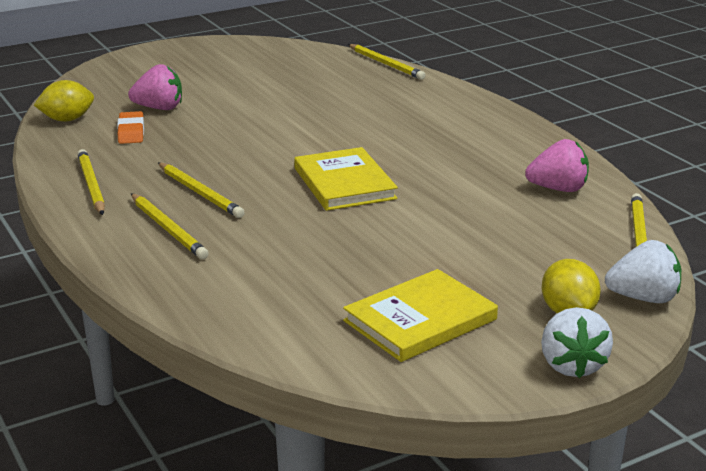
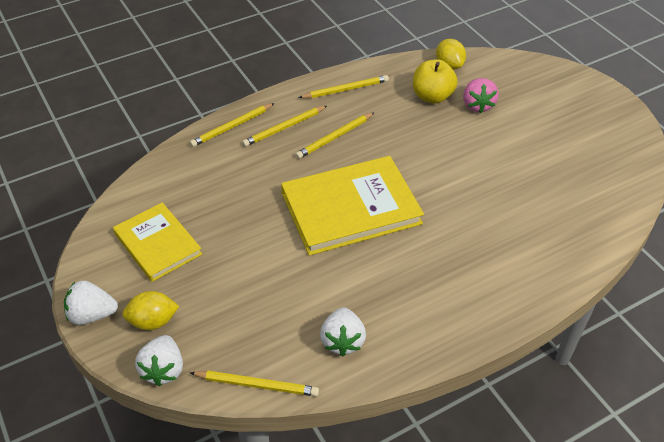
camera: 90 degrees right, 20 degrees up
orange eraser [117,111,144,144] -> yellow apple [413,59,458,104]
yellow book [294,147,398,211] -> yellow book [281,156,424,256], size x1.60
yellow pencil [348,44,425,80] -> yellow pencil moved to [190,103,275,147]
pink strawberry [525,139,589,192] -> white strawberry [320,307,366,356]

